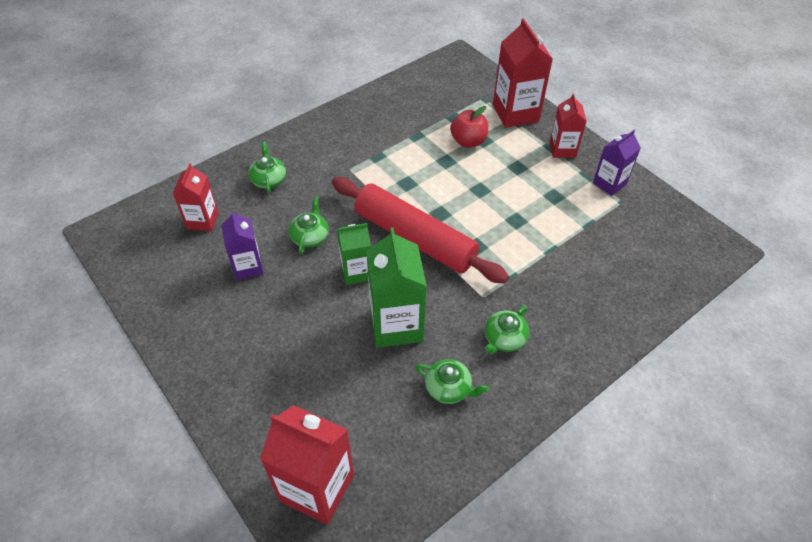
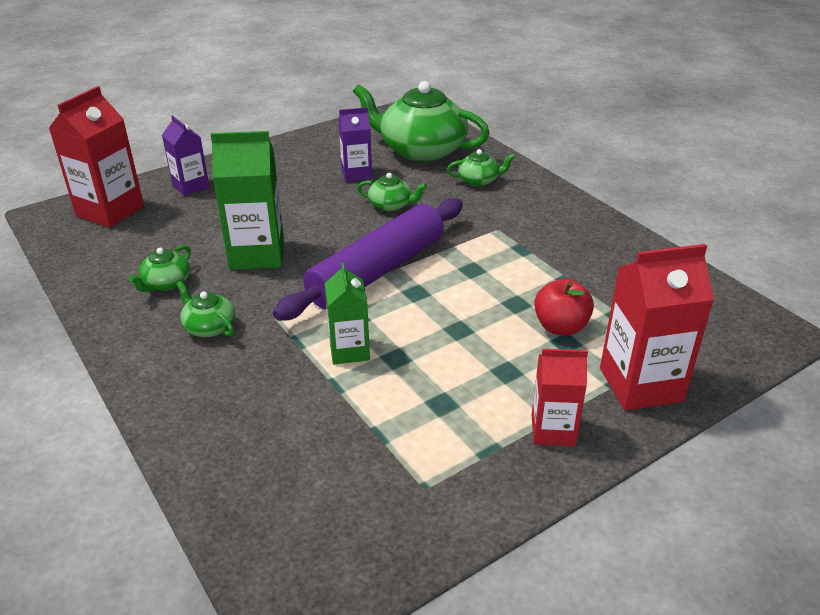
camera: 95 degrees right, 15 degrees down
red carton [173,163,219,231] -> green teapot [353,81,490,162]
red rolling pin [332,177,509,284] -> purple rolling pin [273,198,463,321]
green carton [337,223,371,285] -> green carton moved to [325,263,370,364]
purple carton [593,130,641,196] -> purple carton moved to [162,115,209,196]

